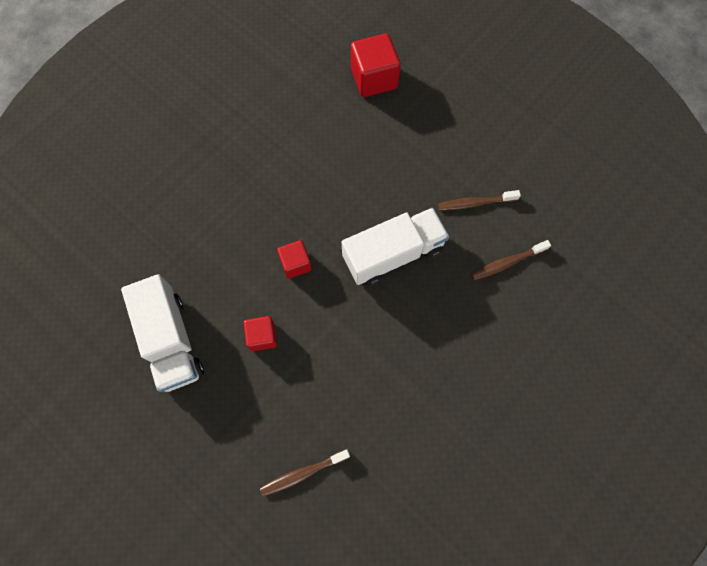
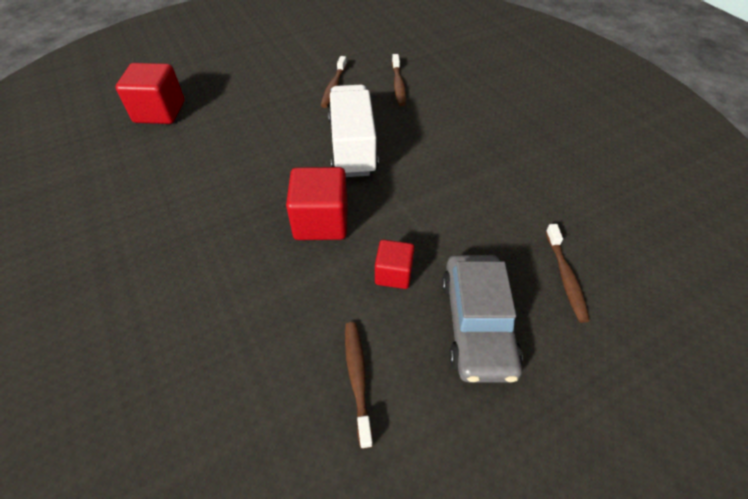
camera: 70 degrees left, 20 degrees down
white truck [121,274,204,392] -> brown toothbrush [345,322,373,449]
red cube [277,240,312,278] -> red cube [286,167,348,240], size x1.67
none -> grey car [442,255,523,383]

